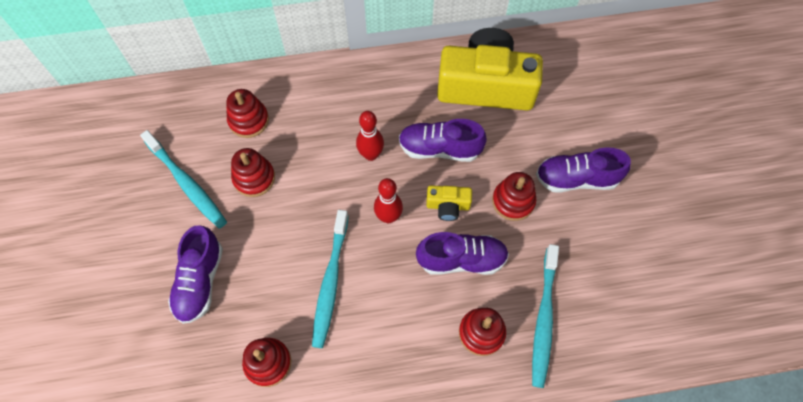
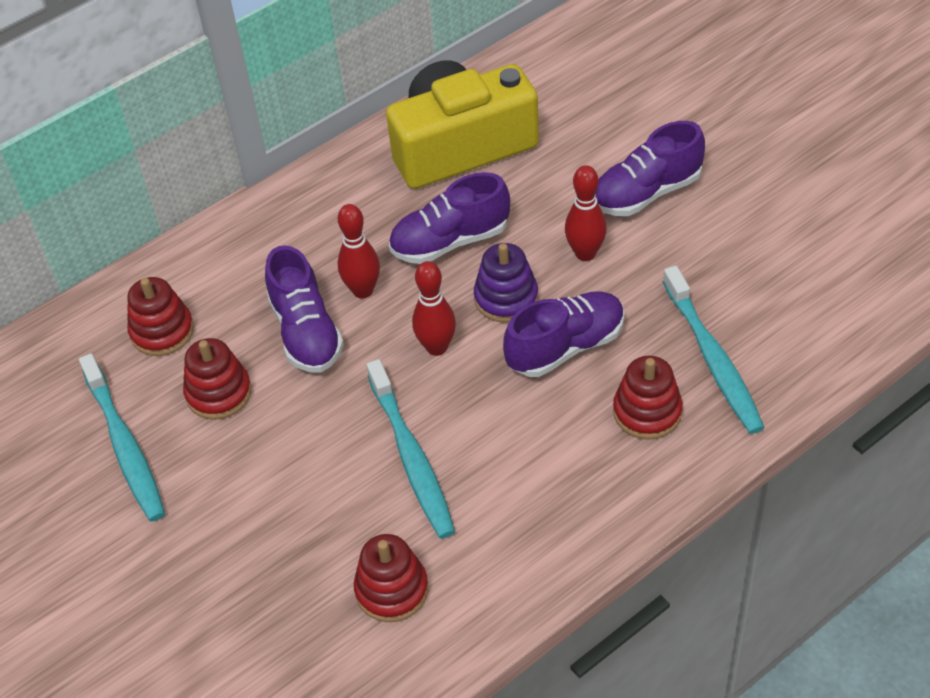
camera: 25 degrees left, 15 degrees down
turquoise toothbrush [140,130,227,228] -> turquoise toothbrush turned 45 degrees clockwise [79,353,165,522]
purple shoe [168,225,223,324] -> purple shoe moved to [265,245,344,372]
yellow camera [426,185,472,221] -> purple stacking toy [474,243,538,323]
red stacking toy [492,172,536,221] -> red bowling pin [565,165,607,261]

